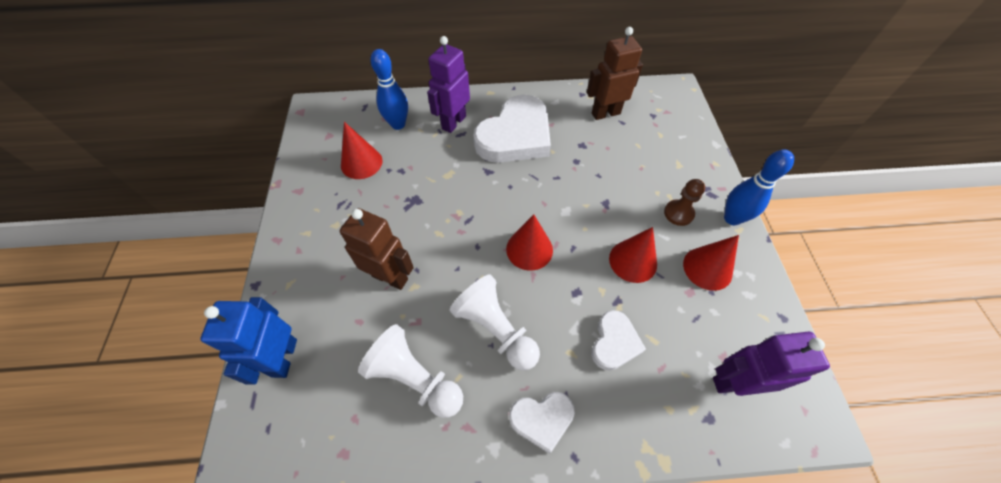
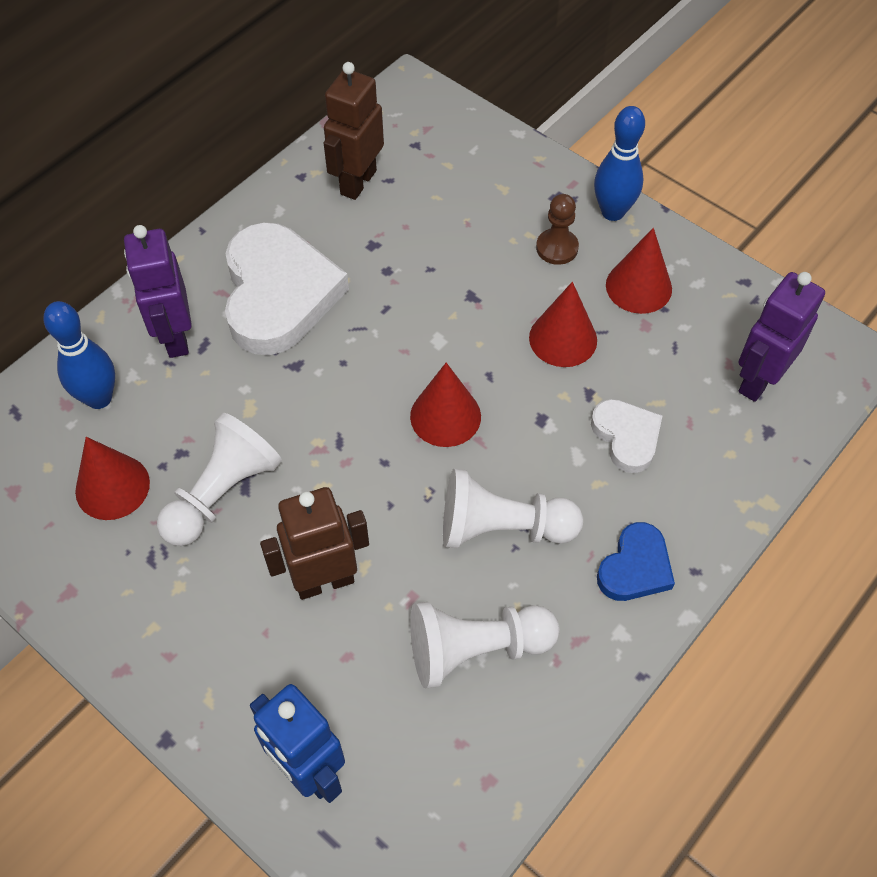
camera: 45 degrees left, 0 degrees up
white heart [509,392,575,454] -> blue heart [597,522,675,601]
none -> white pawn [157,413,282,546]

